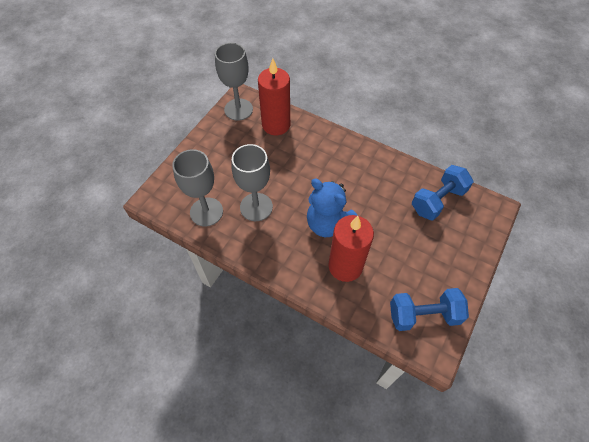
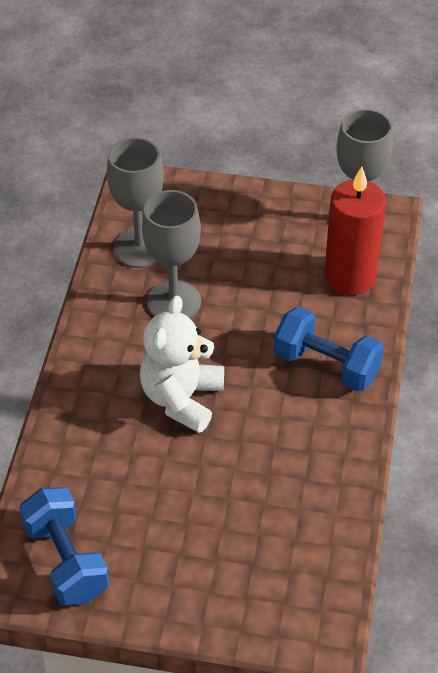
camera: 70 degrees right, 10 degrees down
blue teddy bear [307,179,358,237] -> white teddy bear [140,295,224,433]
red candle [328,215,374,282] -> none
blue dumbbell [412,165,474,221] -> blue dumbbell moved to [274,307,384,392]

